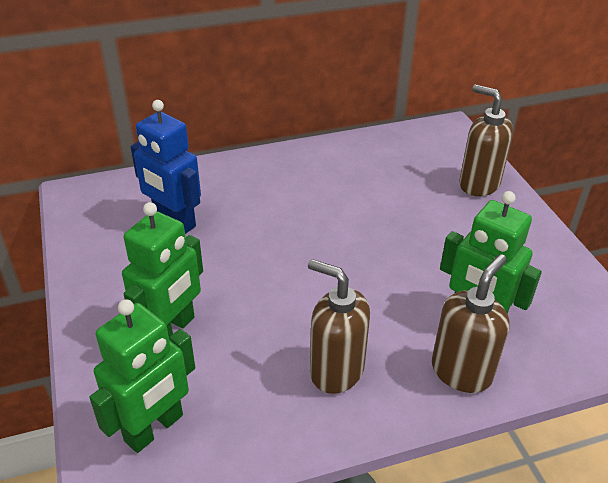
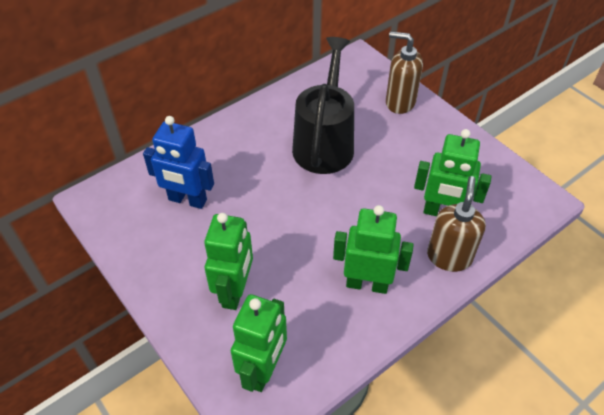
camera: 20 degrees left, 10 degrees up
brown soap dispenser [308,259,370,394] -> green robot [333,205,413,294]
none -> black watering can [292,37,354,174]

